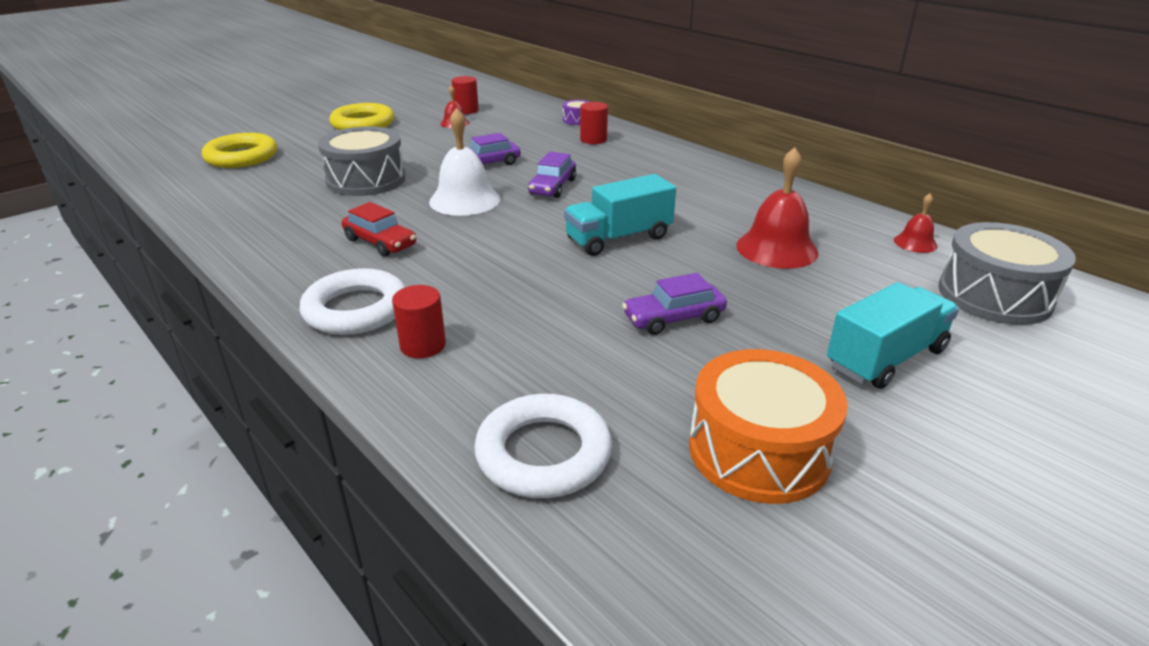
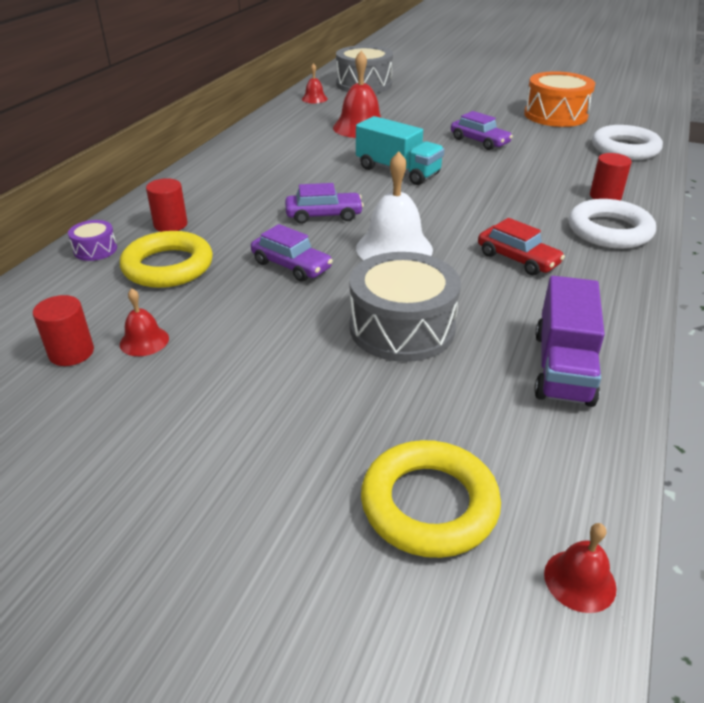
camera: 115 degrees left, 5 degrees up
yellow ring [329,103,394,130] -> yellow ring moved to [120,231,213,288]
red car [342,202,416,257] -> red car turned 120 degrees clockwise [478,218,565,275]
turquoise truck [827,282,959,389] -> none
none -> purple truck [534,276,605,407]
none -> red bell [544,523,617,613]

